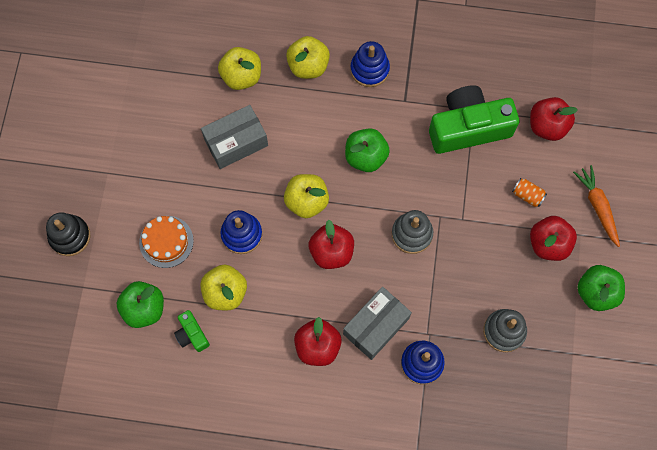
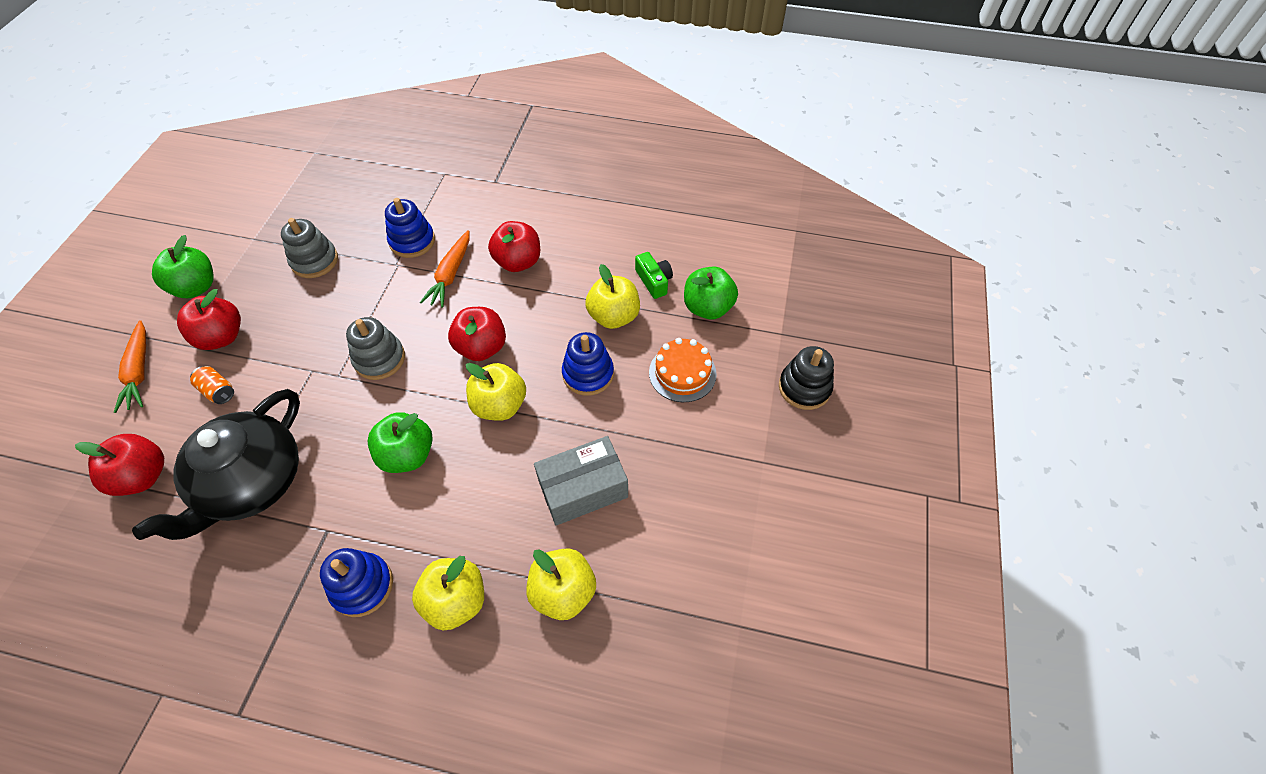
camera: 175 degrees left, 15 degrees down
grey box [343,287,412,360] -> orange carrot [420,230,470,307]
green camera [429,85,519,154] -> black teapot [132,389,300,540]

